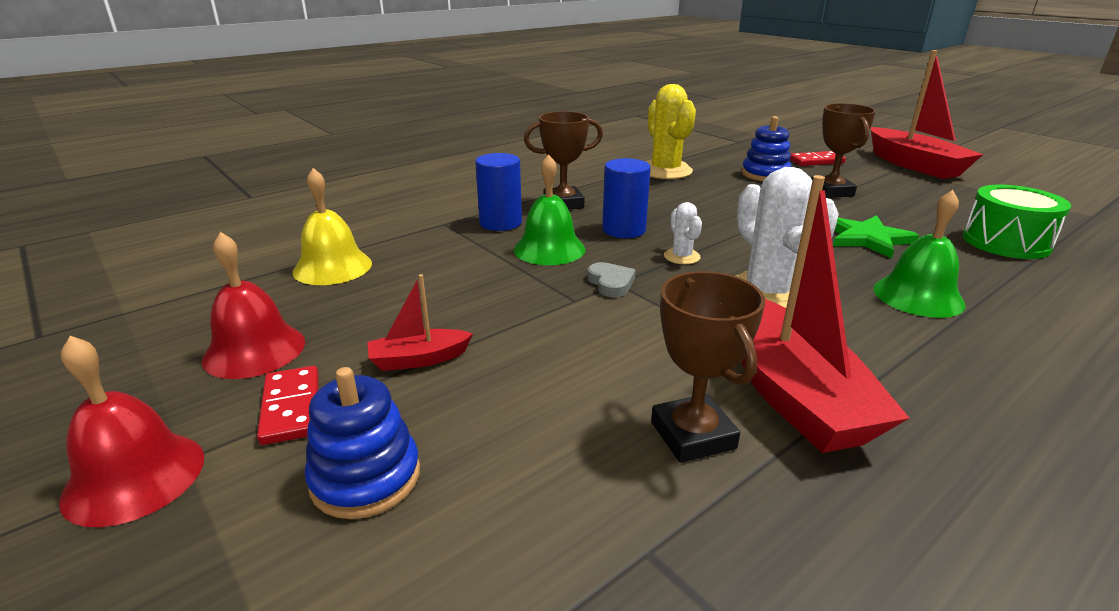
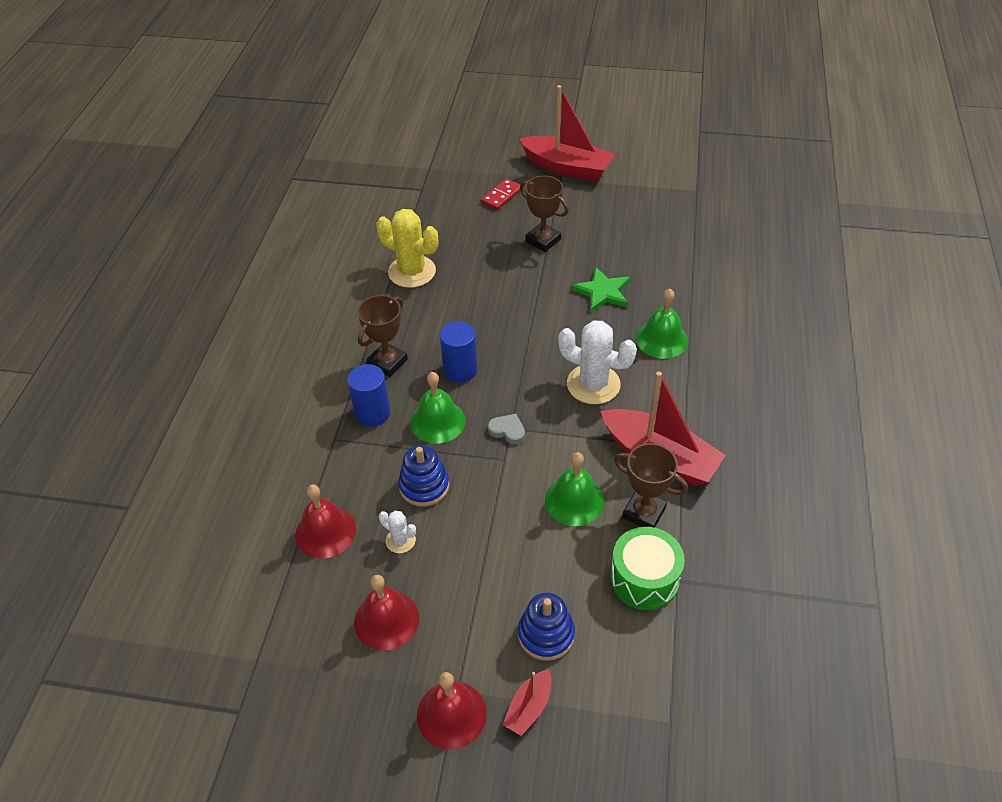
camera: 40 degrees left, 20 degrees up
red domino [257,366,319,445] -> none
yellow bell [293,168,372,285] -> red bell [295,484,356,558]
red boat [367,274,473,371] -> red boat moved to [502,669,551,736]
white cactus [664,202,702,264] -> white cactus moved to [379,511,416,553]
blue stacking toy [742,116,792,181] -> blue stacking toy moved to [398,445,449,507]
green drum [963,185,1071,259] -> green drum moved to [610,527,685,610]
none -> green bell [545,452,604,526]

